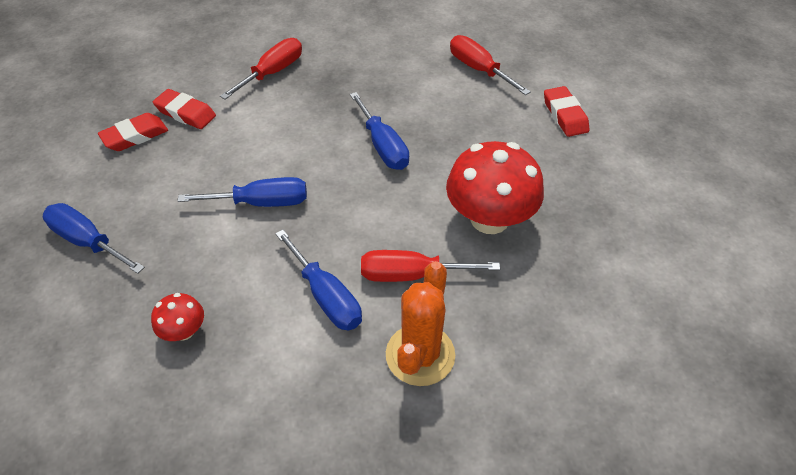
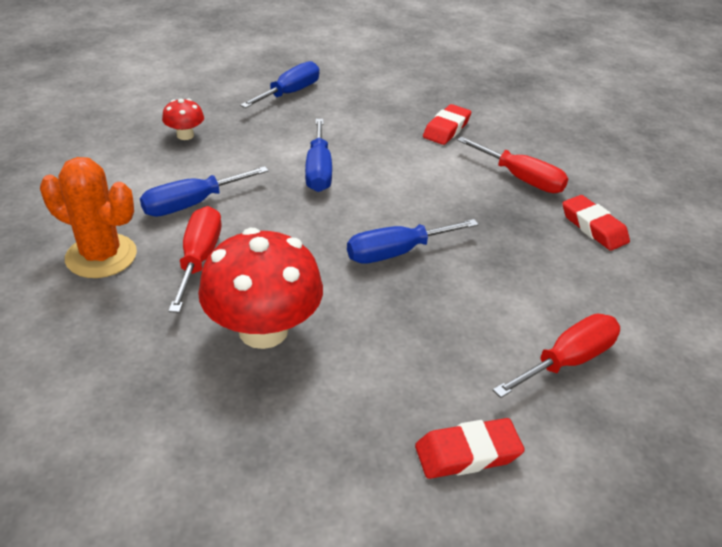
camera: 90 degrees right, 10 degrees down
red eraser [98,113,168,151] -> red eraser moved to [562,195,630,251]

